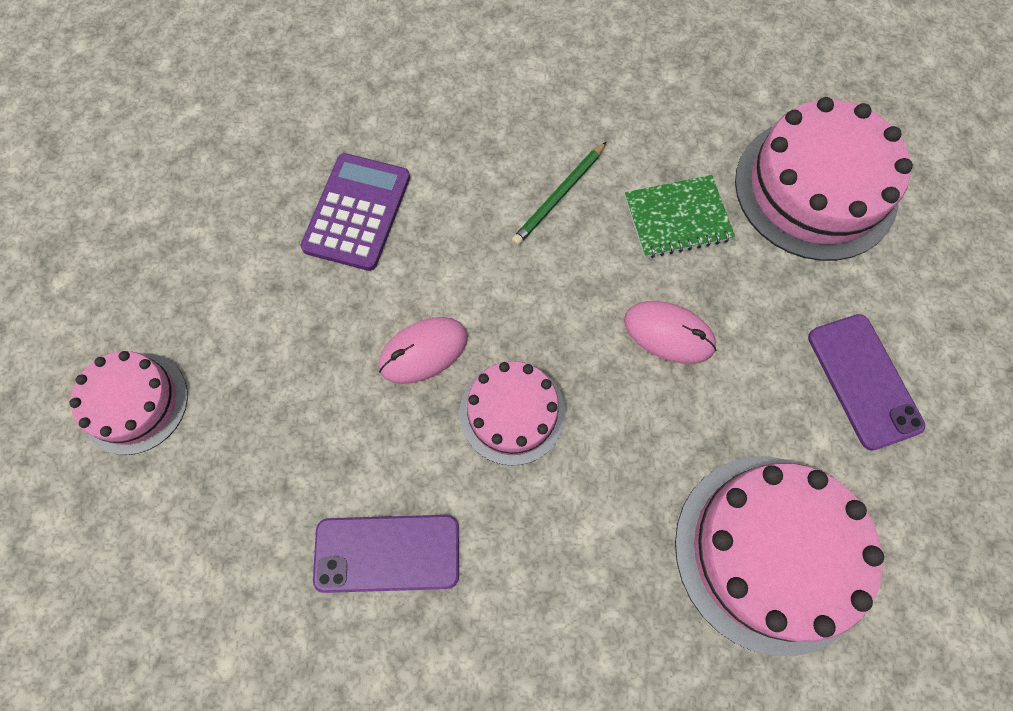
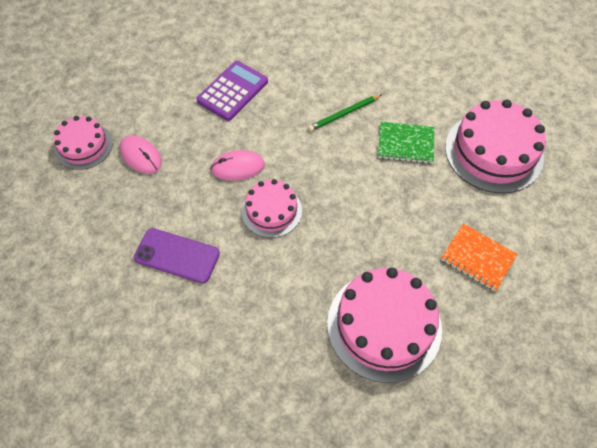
camera: 20 degrees right, 10 degrees down
pink mouse [624,301,716,364] -> pink mouse moved to [120,135,162,174]
purple phone [808,314,925,450] -> orange notebook [441,223,517,291]

